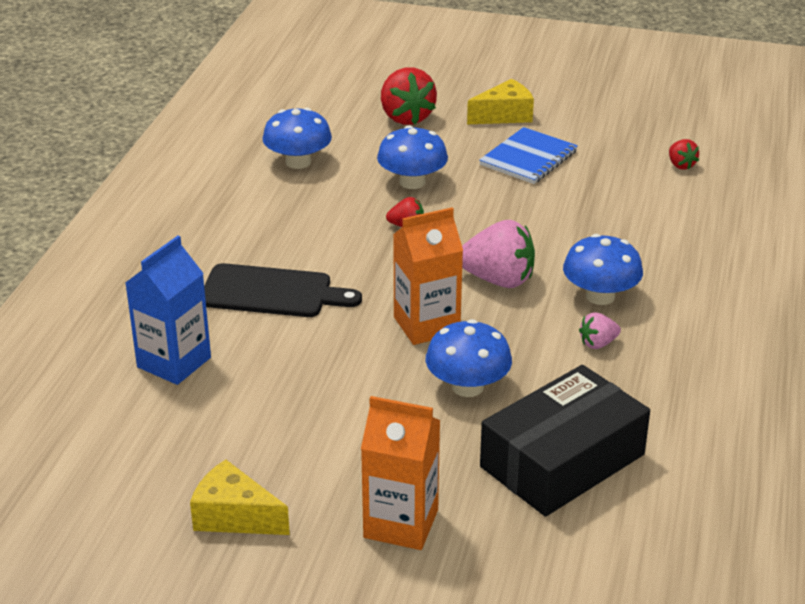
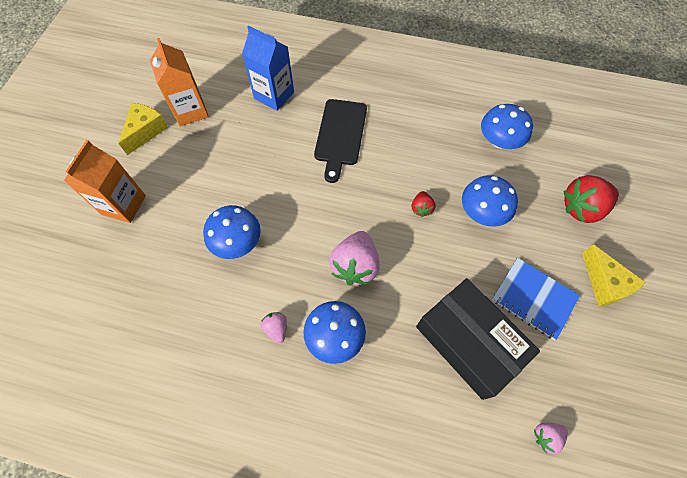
camera: 90 degrees right, 30 degrees up
orange carton [393,207,463,345] -> orange carton moved to [150,38,209,126]
black box [480,365,650,517] -> black box moved to [416,278,540,400]
red strawberry [669,139,699,170] -> pink strawberry [534,423,568,454]

